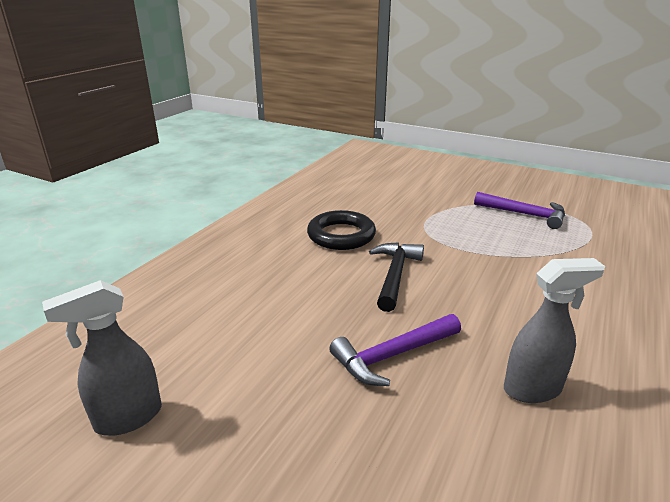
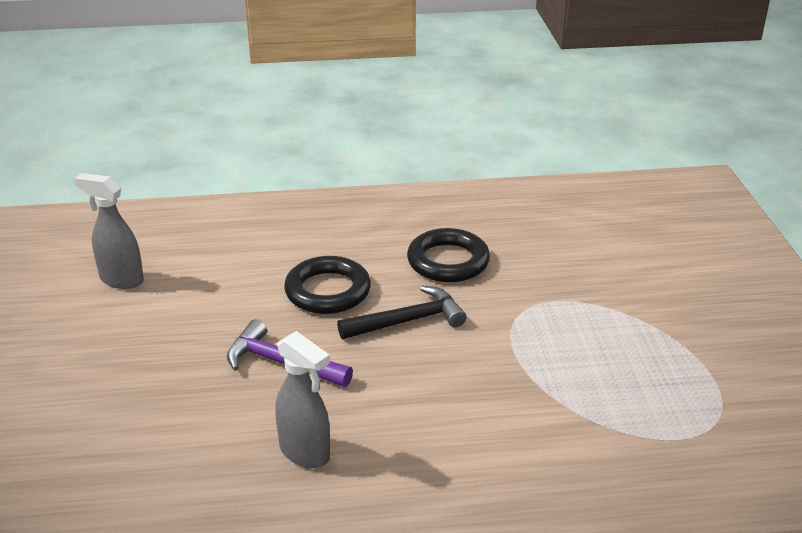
camera: 55 degrees right, 5 degrees up
purple hammer [474,192,565,229] -> none
none -> black ring [284,256,371,314]

